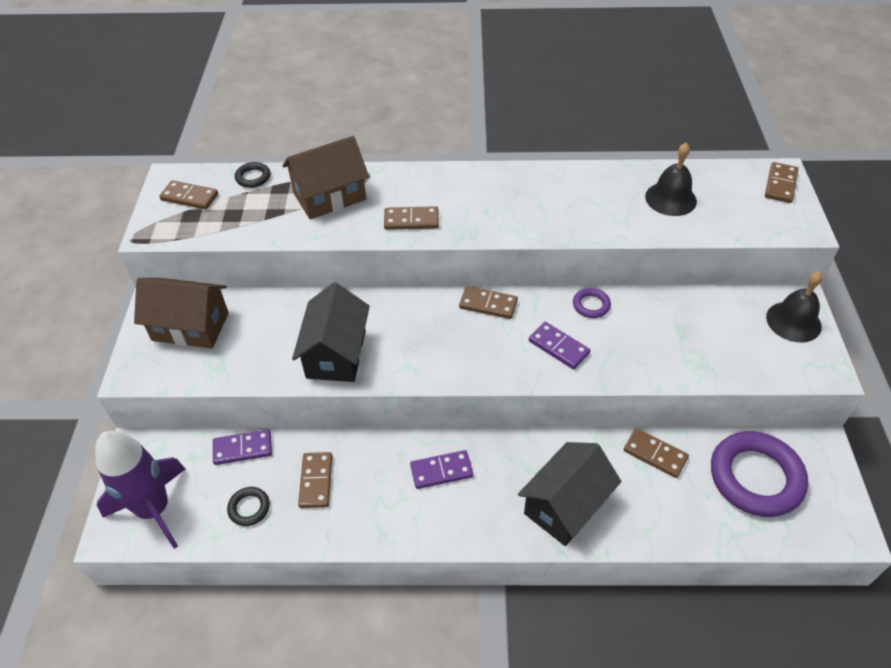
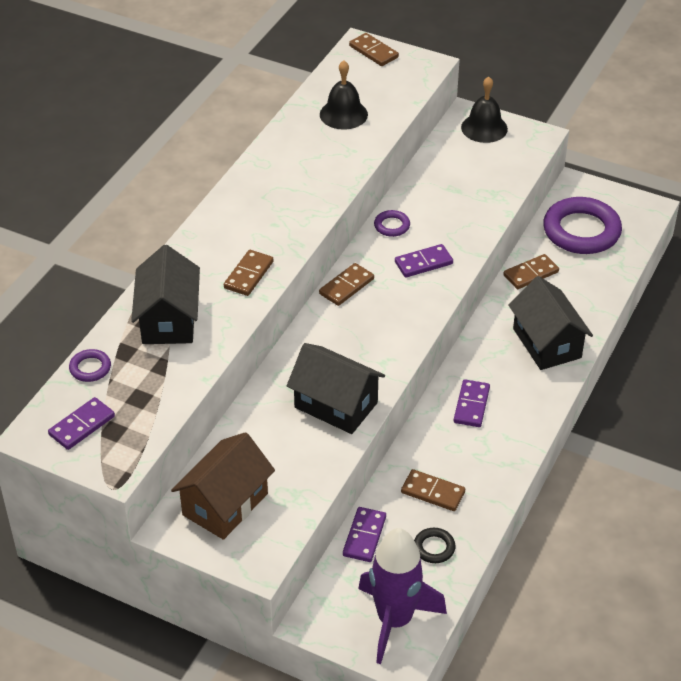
camera: 65 degrees left, 5 degrees down
brown domino [159,180,218,210] -> purple domino [48,397,115,450]
black ring [235,162,270,188] -> purple ring [69,349,111,382]
brown house [282,136,369,219] -> black house [131,245,200,344]

